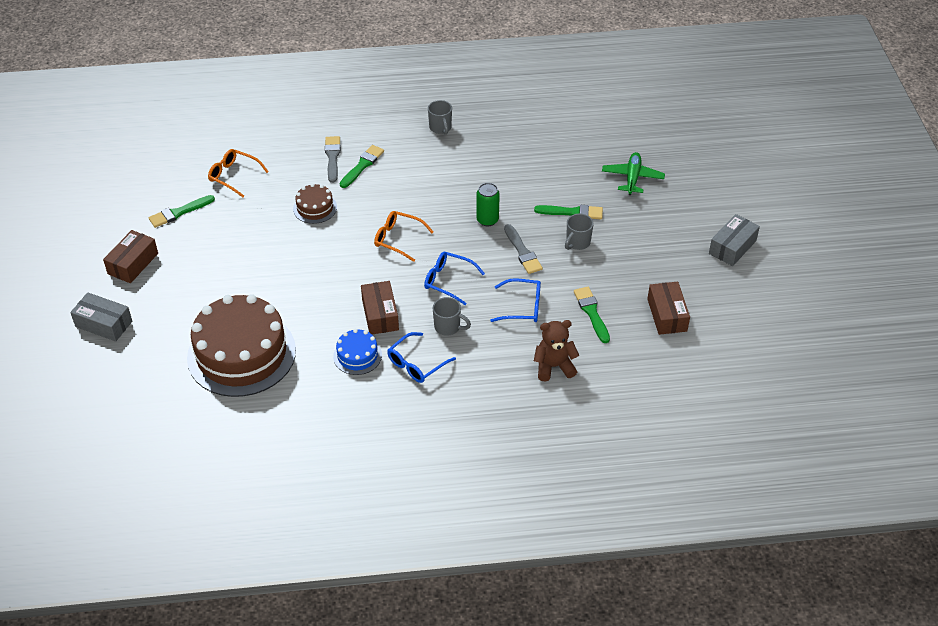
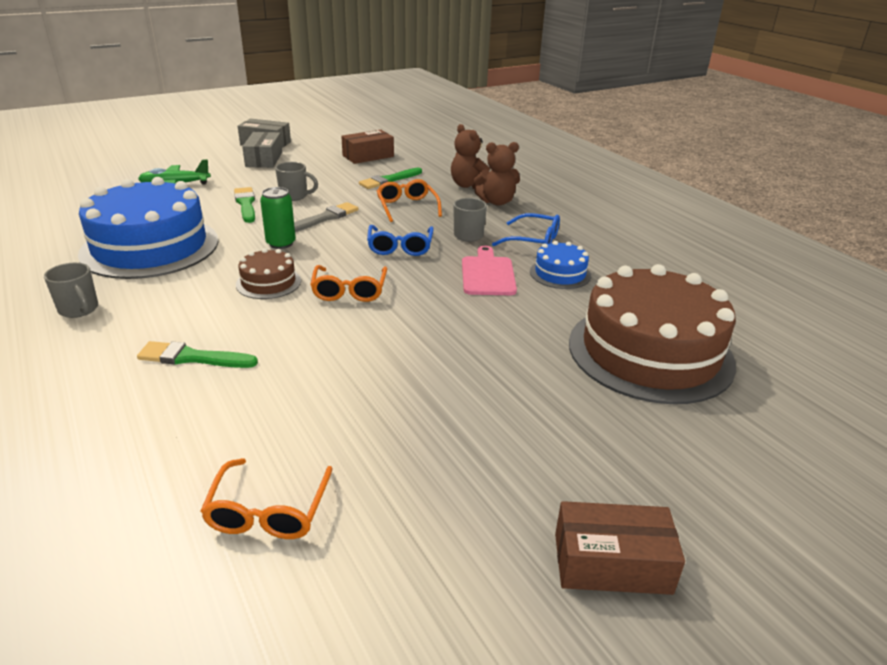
camera: 115 degrees left, 15 degrees down
grey box [70,292,132,342] -> grey box moved to [242,132,282,168]
green brush [148,195,215,228] -> none
brown cake [293,184,337,224] -> brown cake moved to [236,248,301,299]
grey brush [325,136,341,183] -> none
brown box [361,281,399,335] -> pink cutting board [462,246,517,295]
grey mug [428,100,452,135] -> grey mug turned 90 degrees clockwise [44,263,98,318]
blue glasses [490,279,541,322] -> orange glasses [377,179,442,222]
none -> blue cake [78,177,218,279]
none -> brown teddy bear [474,142,520,206]

